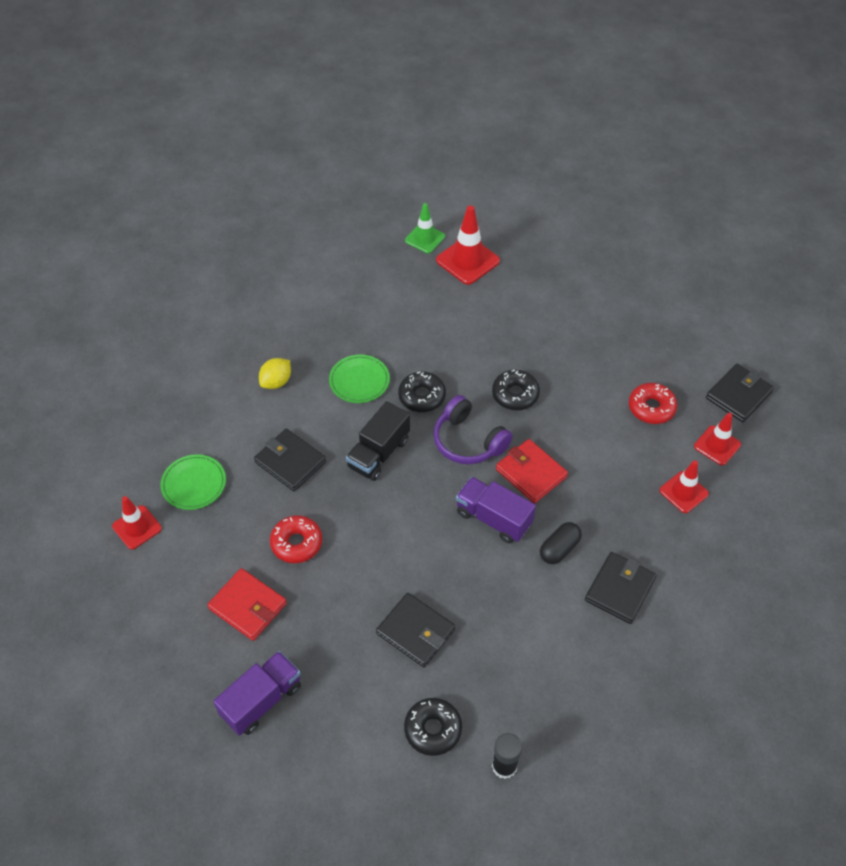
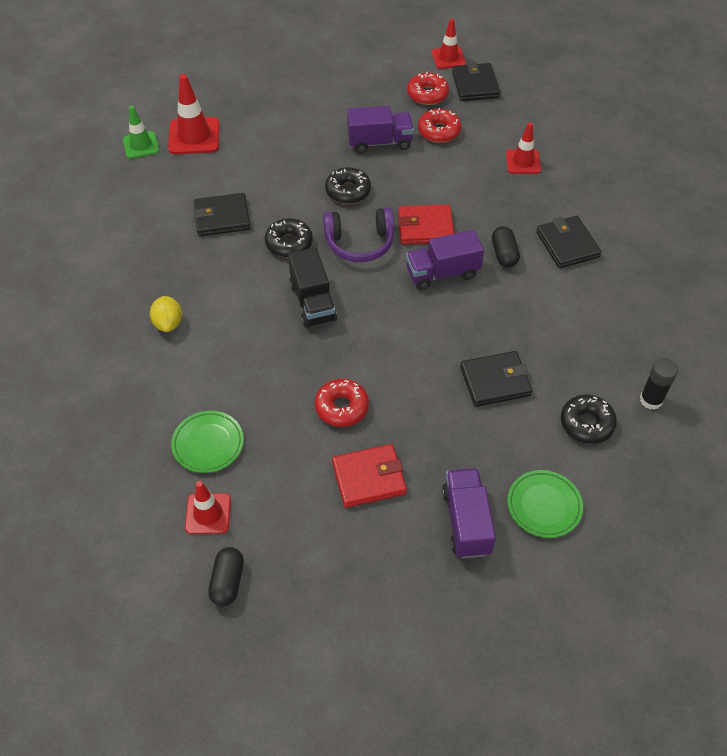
camera: 50 degrees left, 0 degrees up
black wallet [254,429,326,491] -> black wallet moved to [193,193,251,236]
green plate [329,354,390,403] -> green plate moved to [507,470,583,538]
red traffic cone [694,413,741,465] -> red traffic cone moved to [432,18,466,69]
none -> black capsule [208,547,244,606]
none -> purple truck [347,106,414,153]
none -> red donut [407,72,449,105]

